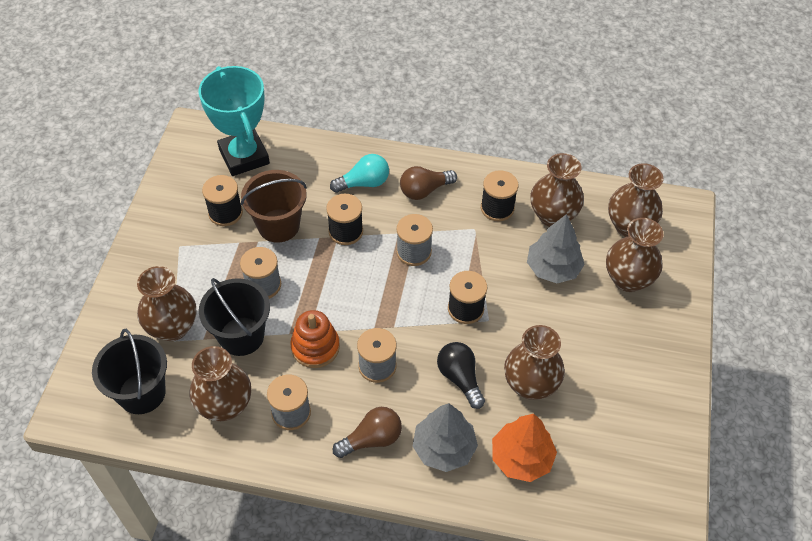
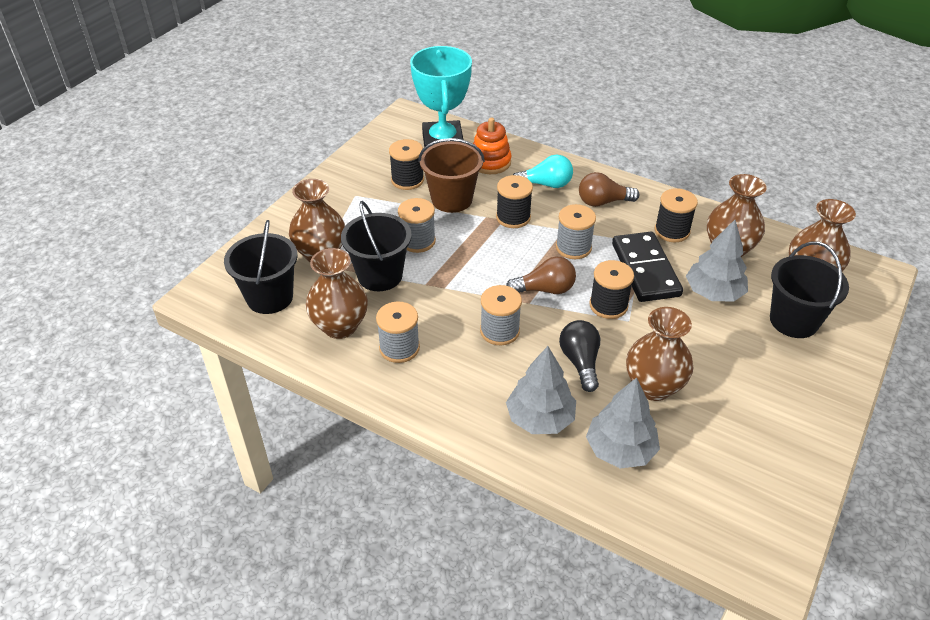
camera: 20 degrees right, 10 degrees down
orange stacking toy [290,310,340,368] -> orange stacking toy moved to [473,118,512,174]
brown light bulb [333,407,402,458] -> brown light bulb moved to [506,257,576,294]
orange tree [492,414,557,482] -> grey tree [586,377,660,468]
brown vase [606,218,664,292] -> black bucket [770,242,849,338]
none -> black domino [612,232,683,302]

